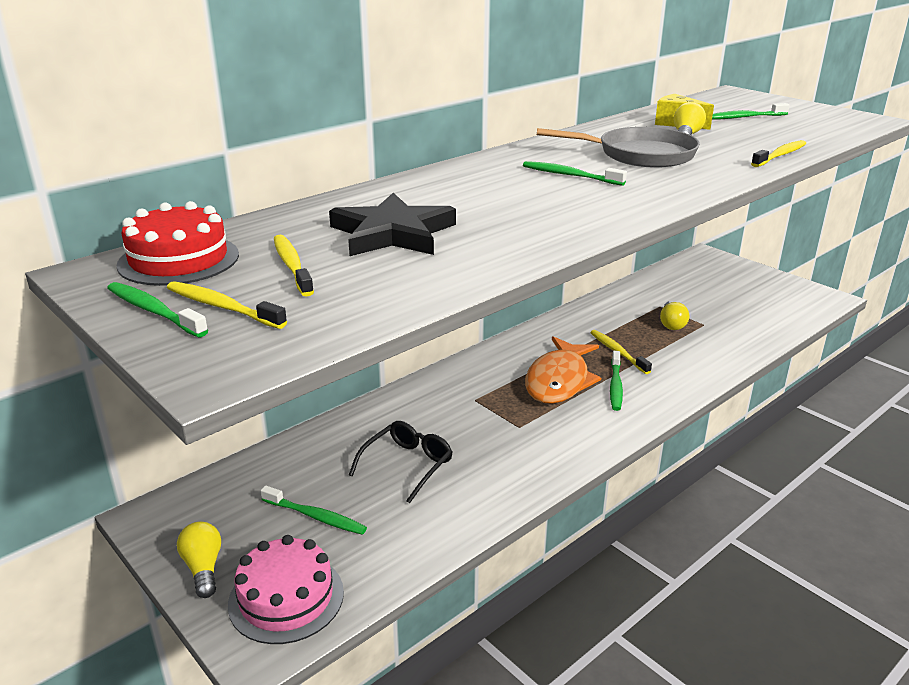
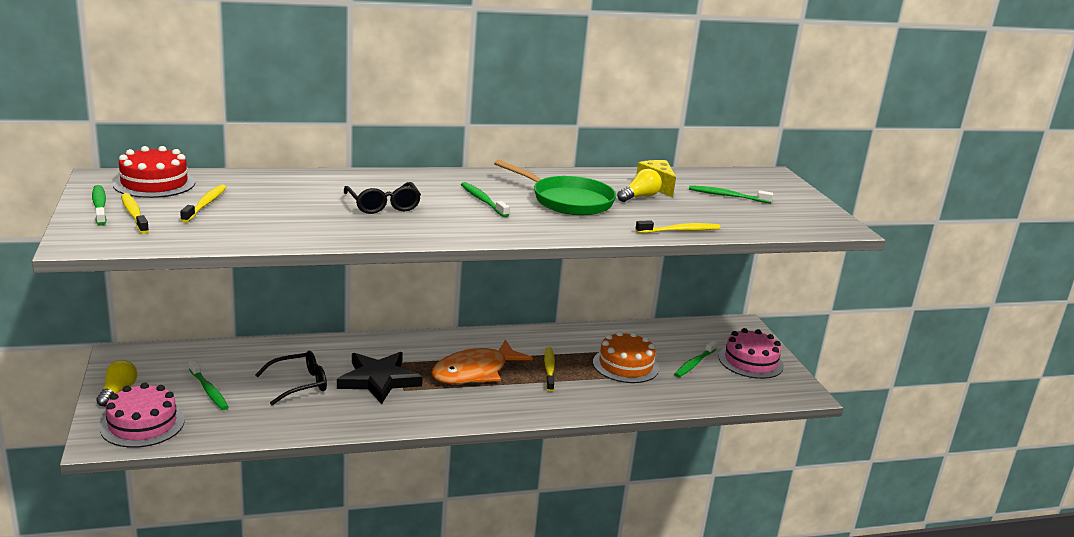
camera: 25 degrees right, 5 degrees down
black star [329,193,456,256] -> black star moved to [337,352,423,404]
grey pan [537,127,700,168] -> green pan [494,160,616,215]
green toothbrush [610,351,623,411] -> green toothbrush moved to [674,341,717,377]
yellow light bulb [660,301,689,330] -> orange cake [593,331,659,383]
none -> black glasses [344,182,421,214]
none -> pink cake [719,328,784,379]

